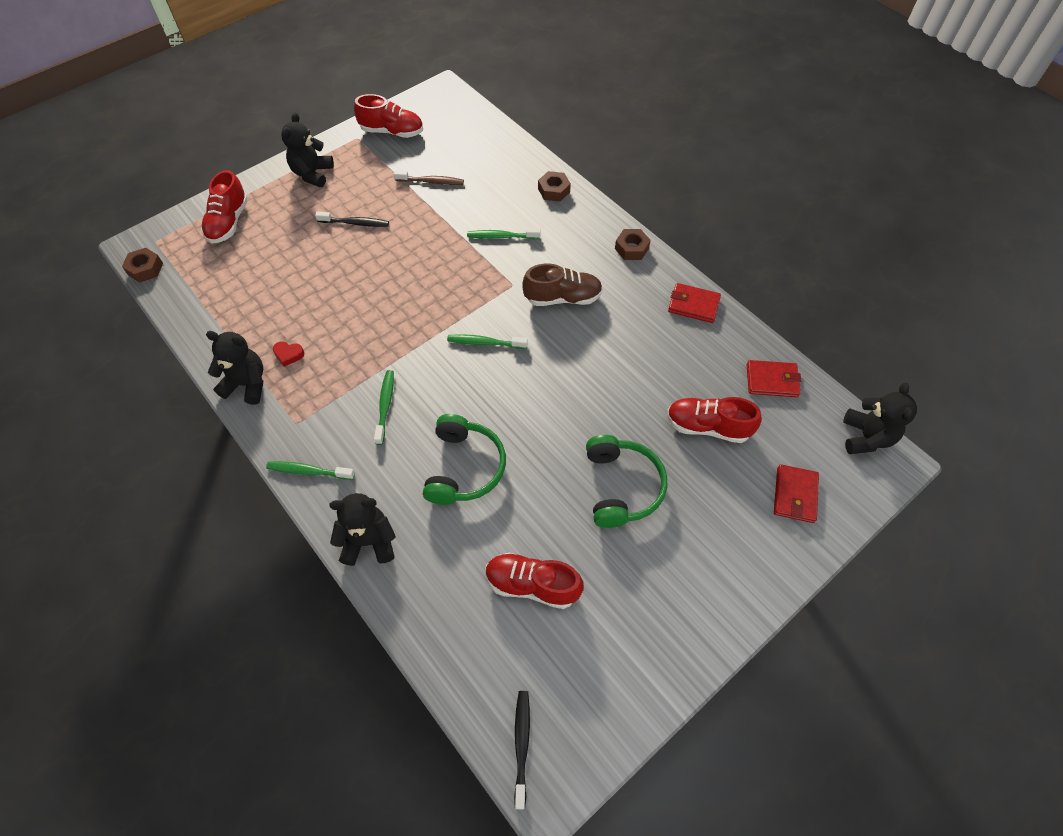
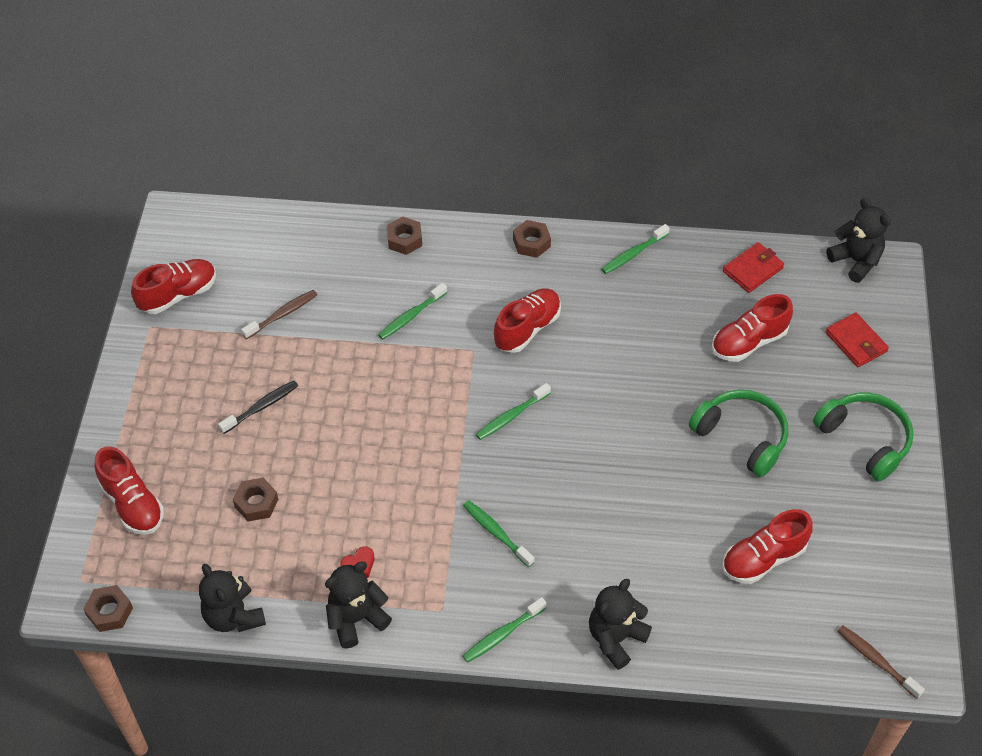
camera: 45 degrees left, 5 degrees down
black teddy bear [281,112,334,187] -> black teddy bear moved to [199,564,266,632]
green headphones [423,414,506,505] -> green headphones moved to [813,392,913,481]
black toothbrush [514,691,530,809] -> brown toothbrush [838,625,925,699]
brown shoe [522,264,603,306] -> red shoe [494,288,561,353]
red wallet [668,283,721,323] -> green toothbrush [601,224,670,274]
none -> brown nut [233,478,278,521]

